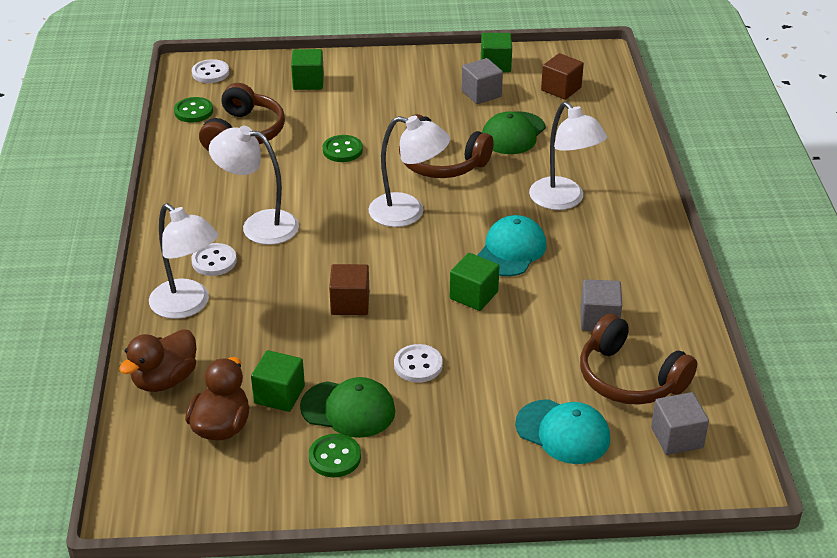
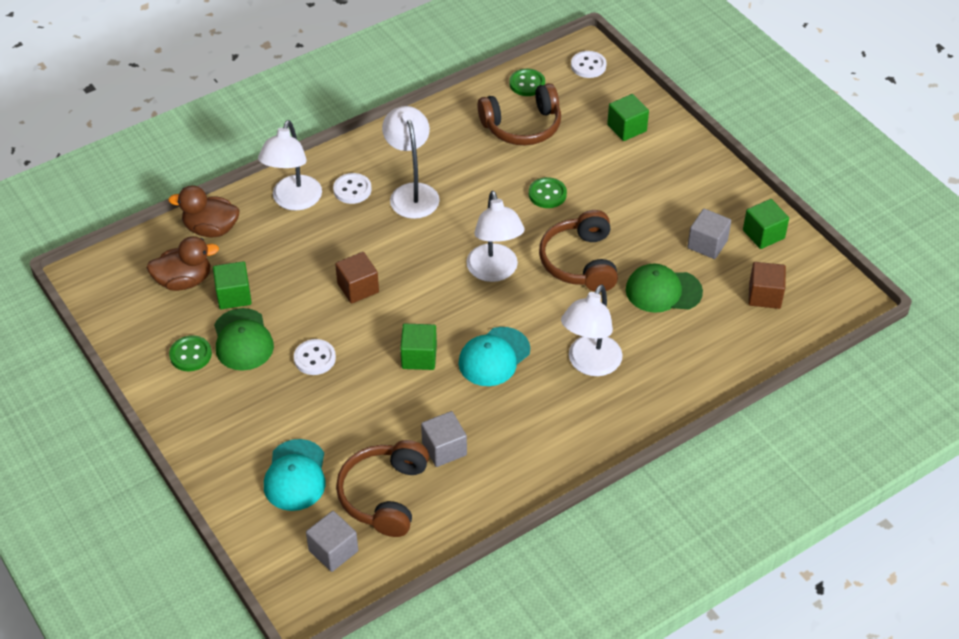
camera: 60 degrees right, 10 degrees up
turquoise cap [477,215,546,276] -> turquoise cap turned 135 degrees clockwise [458,327,530,386]

